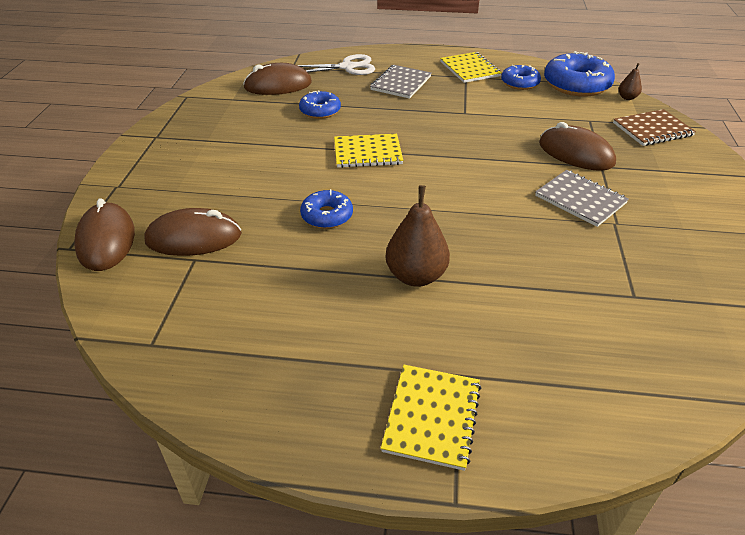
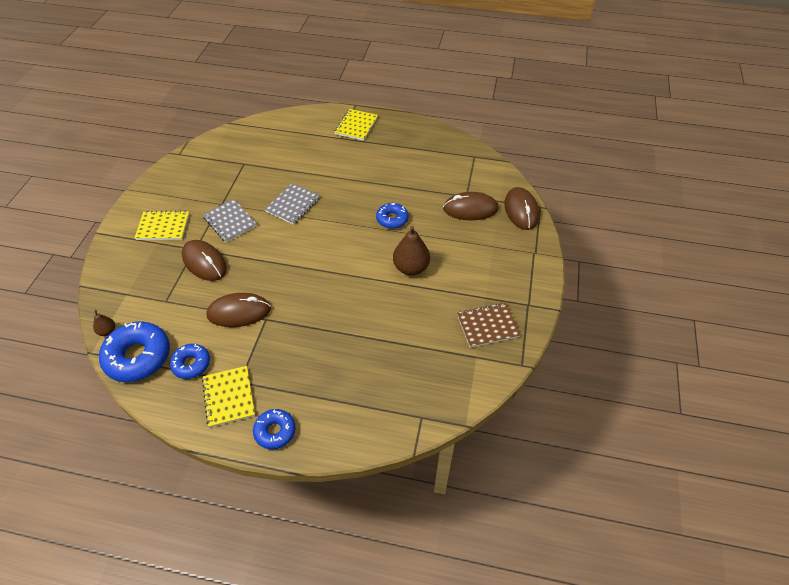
camera: 175 degrees left, 10 degrees up
brown mouse [243,63,312,95] -> brown mouse moved to [206,293,271,327]
white scissors [297,54,375,75] -> none
blue donut [299,90,341,119] -> blue donut moved to [253,409,296,449]
yellow notebook [334,134,403,168] -> yellow notebook moved to [134,211,189,240]
grey notebook [370,65,431,99] -> grey notebook moved to [265,183,320,225]
brown pear [386,185,450,287] -> brown pear moved to [393,226,430,275]
brown notebook [613,109,696,146] -> brown notebook moved to [457,302,521,348]

